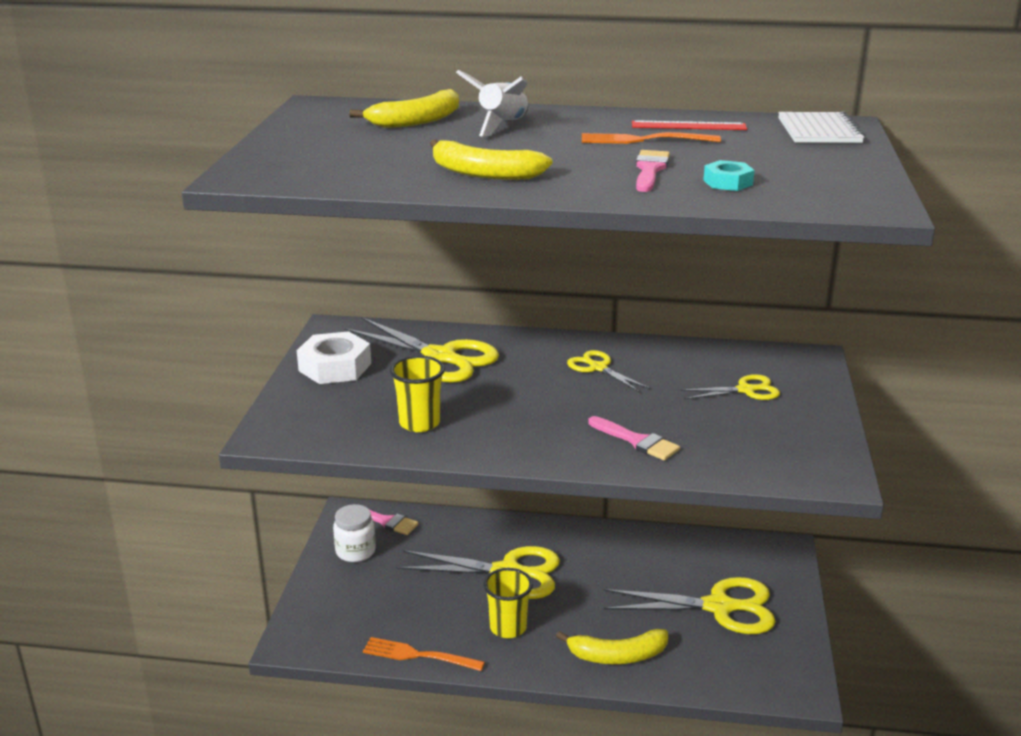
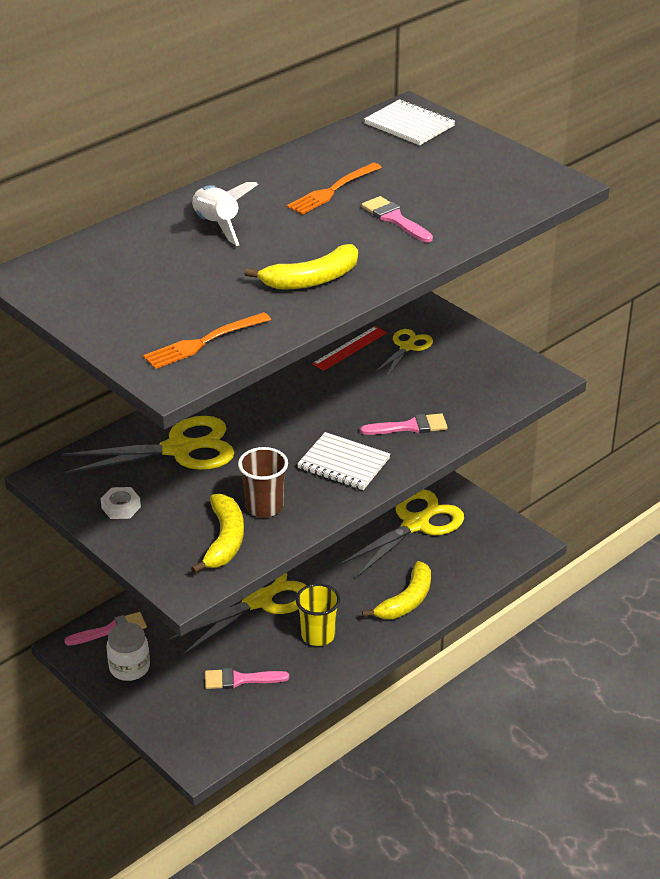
camera: 50 degrees left, 10 degrees up
white nut [297,331,371,384] -> white nut [101,487,141,519], size x0.54
yellow banana [349,89,459,128] -> yellow banana moved to [191,494,244,574]
orange fork [363,637,485,671] -> orange fork moved to [143,312,271,369]
yellow cup [390,356,445,432] -> brown cup [238,447,288,518]
yellow scissors [567,350,650,393] -> none
red ruler [632,120,747,130] -> red ruler moved to [312,326,387,371]
turquoise nut [703,160,754,191] -> none
none -> pink brush [205,668,289,689]
none -> white notebook [297,432,390,490]

